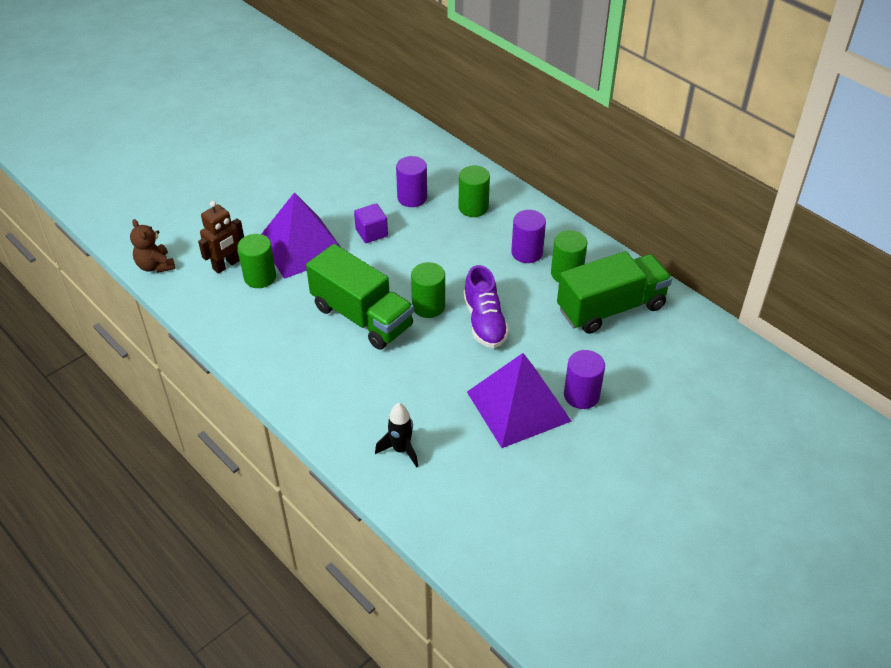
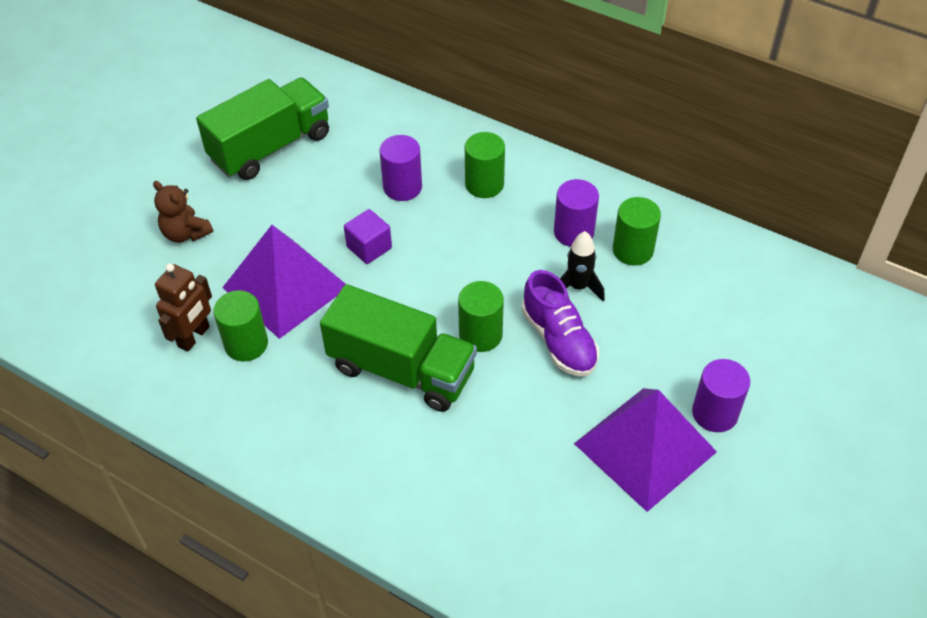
camera: 15 degrees left, 5 degrees up
brown teddy bear [130,219,175,273] -> brown teddy bear moved to [153,181,213,242]
black rocket [375,403,418,468] -> black rocket moved to [560,231,605,301]
green truck [557,251,672,334] -> green truck moved to [196,77,329,180]

